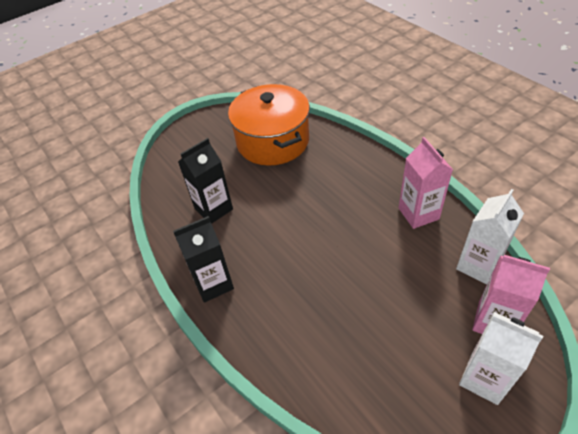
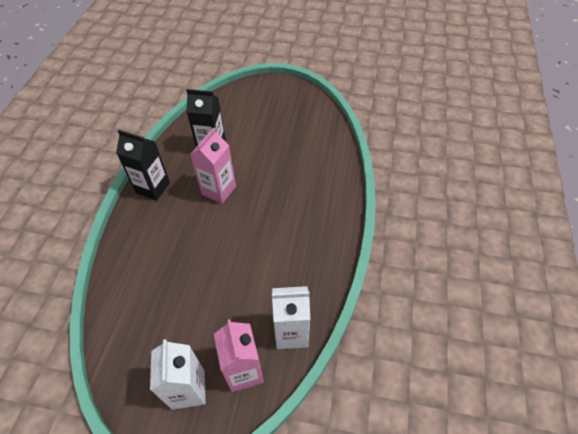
camera: 45 degrees right, 5 degrees up
orange pot [228,84,310,166] -> none
pink carton [399,137,453,229] -> pink carton moved to [190,127,236,204]

